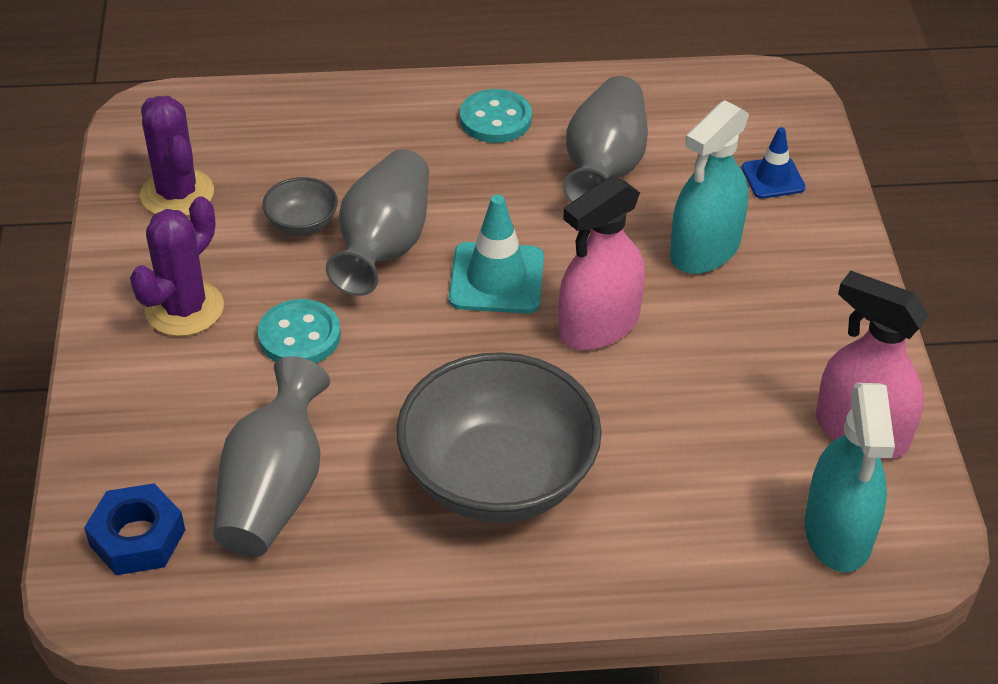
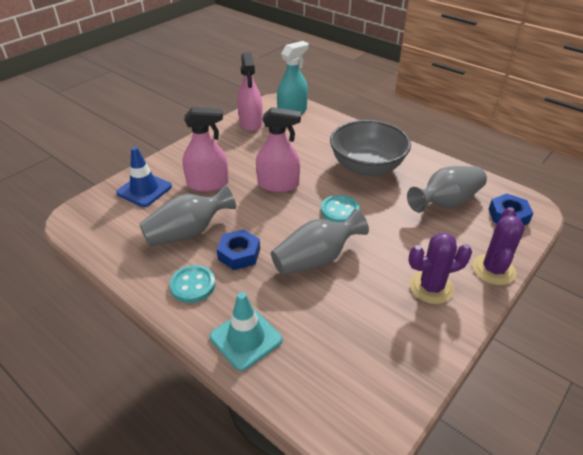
camera: 135 degrees left, 5 degrees down
purple cactus [140,96,214,216] -> purple cactus moved to [472,207,525,285]
turquoise button [258,299,341,363] -> turquoise button moved to [321,195,360,222]
grey bowl [262,177,338,235] -> none
turquoise traffic cone [449,195,544,313] -> turquoise traffic cone moved to [210,292,282,371]
turquoise spray bottle [670,100,749,274] -> pink spray bottle [182,107,229,192]
blue traffic cone [742,127,806,199] -> blue traffic cone [116,147,172,207], size x1.61
none -> blue nut [217,229,260,270]

